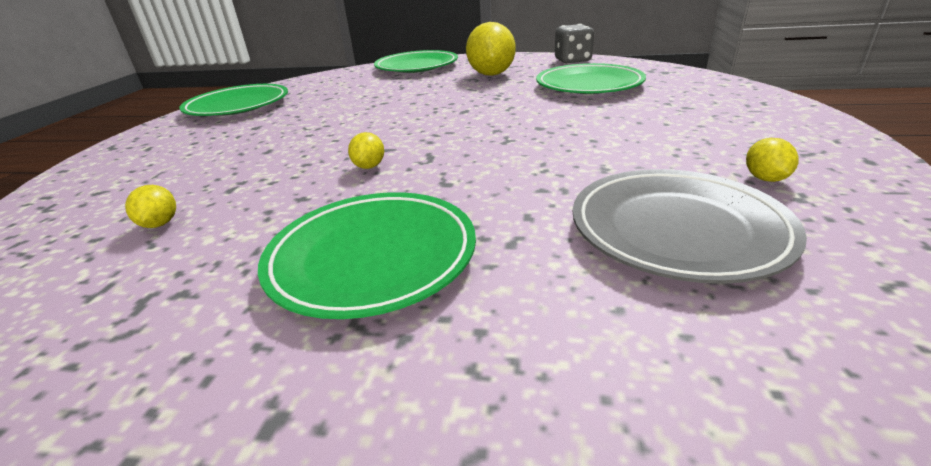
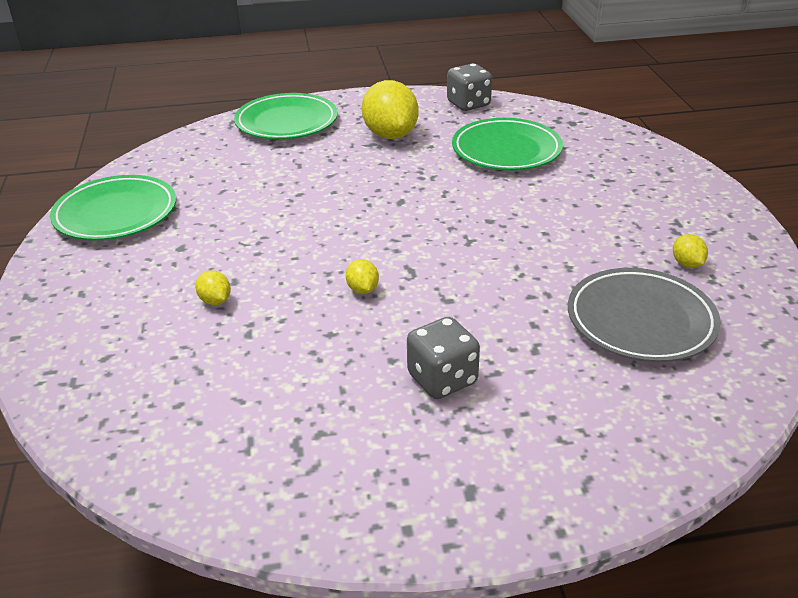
camera: 20 degrees left, 5 degrees up
yellow lemon [125,185,176,228] -> yellow lemon moved to [195,271,231,305]
green plate [258,192,476,319] -> grey dice [407,317,480,399]

